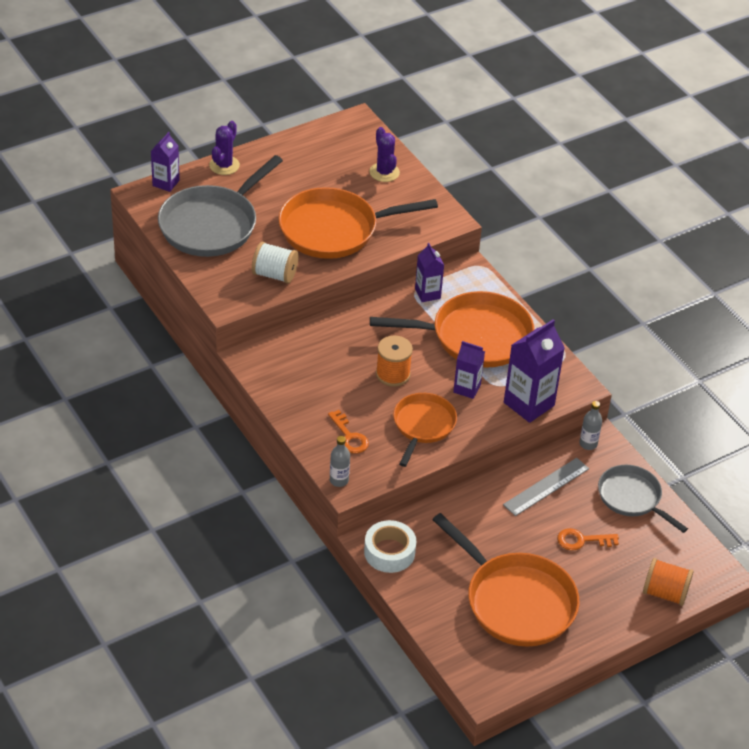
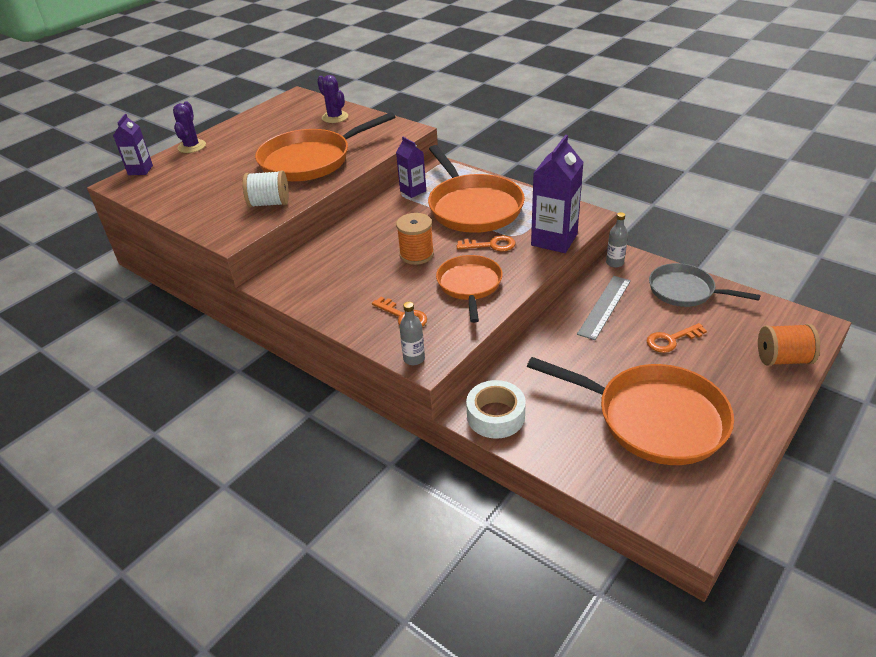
camera: 15 degrees left, 5 degrees down
grey pan [158,155,283,257] -> none
orange pan [370,291,535,368] -> orange pan turned 90 degrees clockwise [428,145,525,233]
purple carton [453,341,485,399] -> orange key [457,235,515,251]

